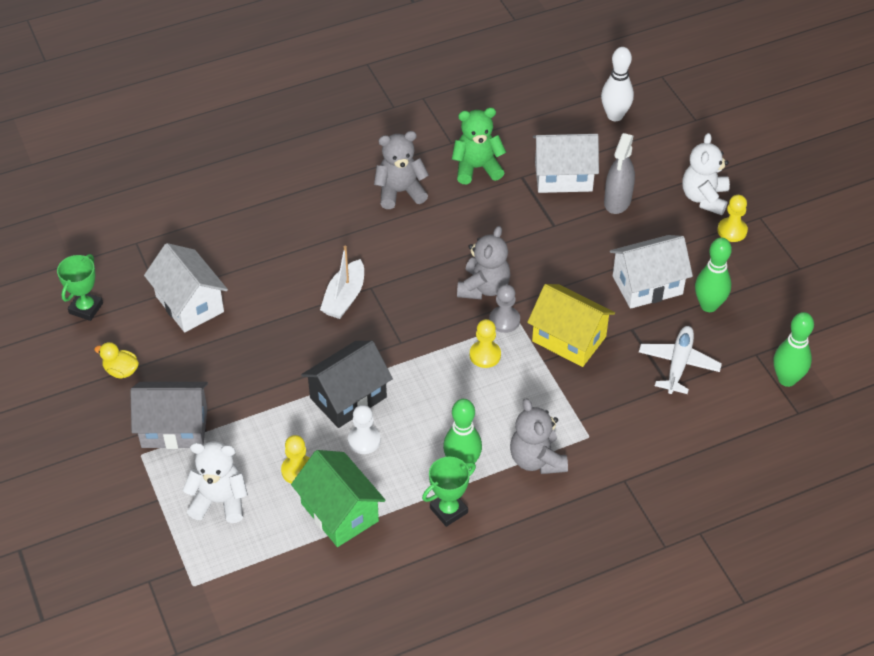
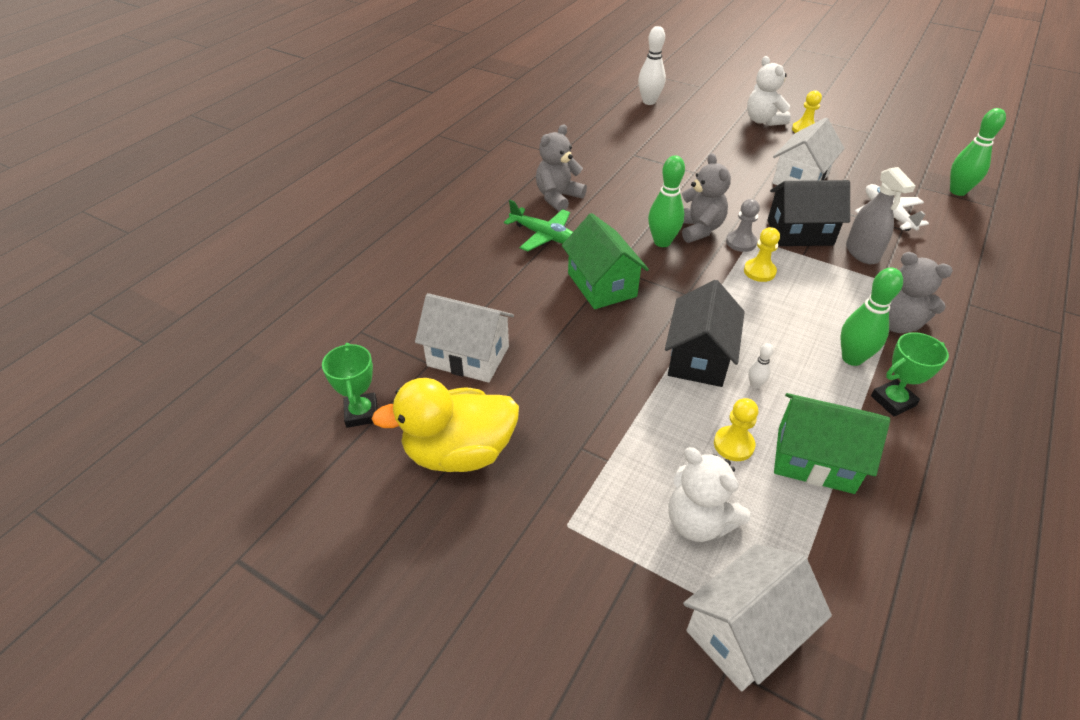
camera: 35 degrees left, 5 degrees down
yellow duck [94,342,139,378] -> yellow duck [372,378,519,472], size x2.27
grey house [130,382,208,449] -> none
white teddy bear [182,441,248,523] -> white teddy bear turned 105 degrees counterclockwise [668,447,750,542]
white boat [320,246,364,319] -> green house [562,213,649,309]
white pawn [348,405,381,454] -> white bowling pin [748,343,774,389]
green trophy [422,457,476,527] -> green trophy turned 45 degrees clockwise [871,332,949,417]
green teddy bear [452,108,506,184] -> none
yellow house [527,284,615,367] -> black house [767,180,850,246]
white house [533,134,599,193] -> white house moved to [683,544,832,691]
grey spray bottle [604,133,635,214] -> grey spray bottle moved to [846,167,916,264]
green bowling pin [695,237,732,312] -> green bowling pin moved to [648,156,685,247]
none -> green plane [504,200,573,252]

